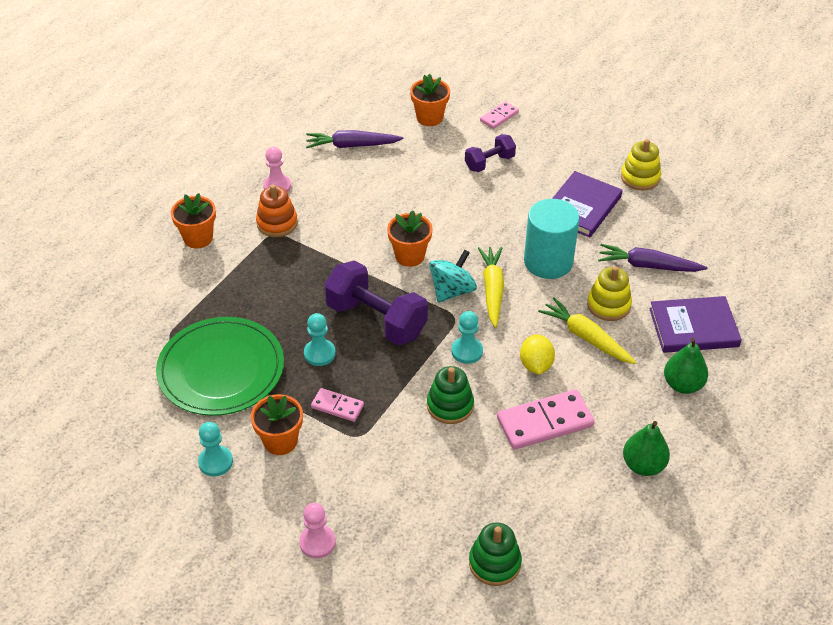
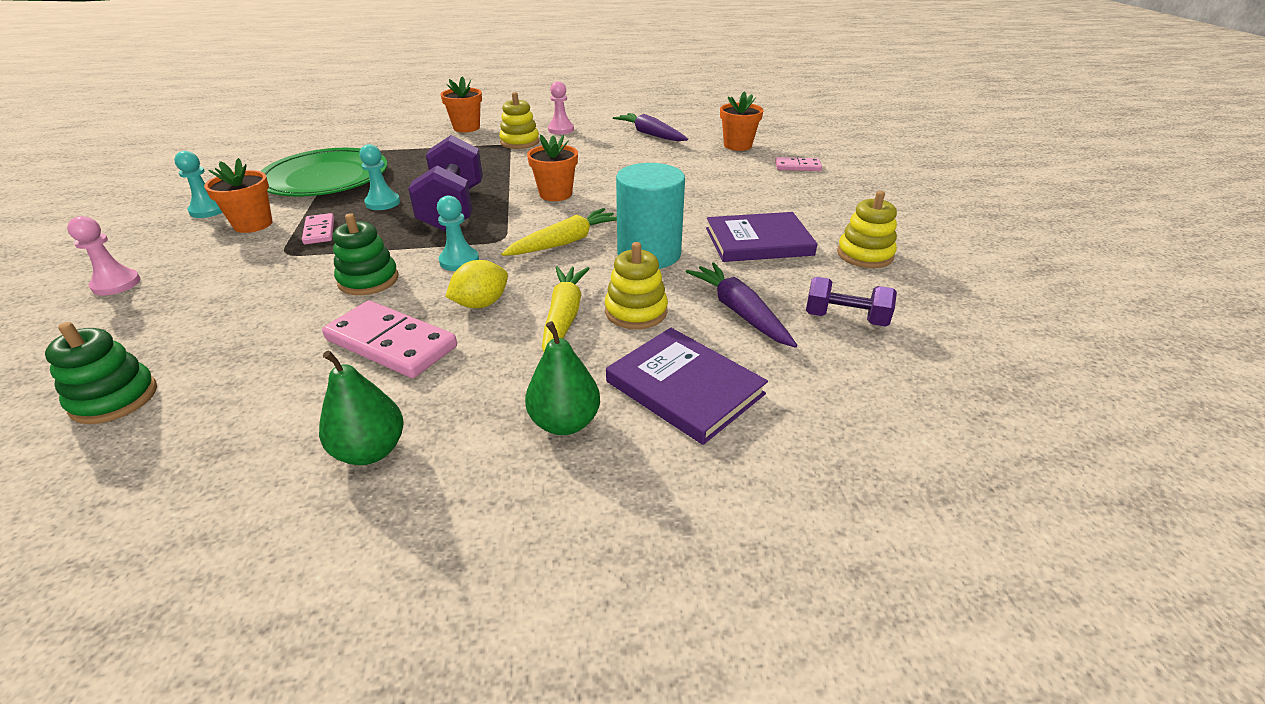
camera: 50 degrees right, 10 degrees down
orange stacking toy [256,185,298,237] -> yellow stacking toy [499,92,540,149]
turquoise spinning top [429,250,477,303] -> none
purple dumbbell [465,134,516,172] -> purple dumbbell moved to [806,277,897,327]

